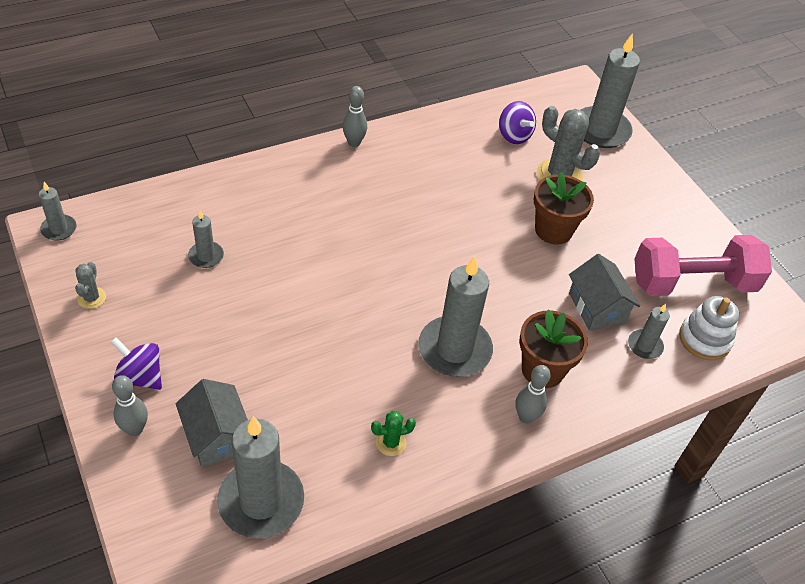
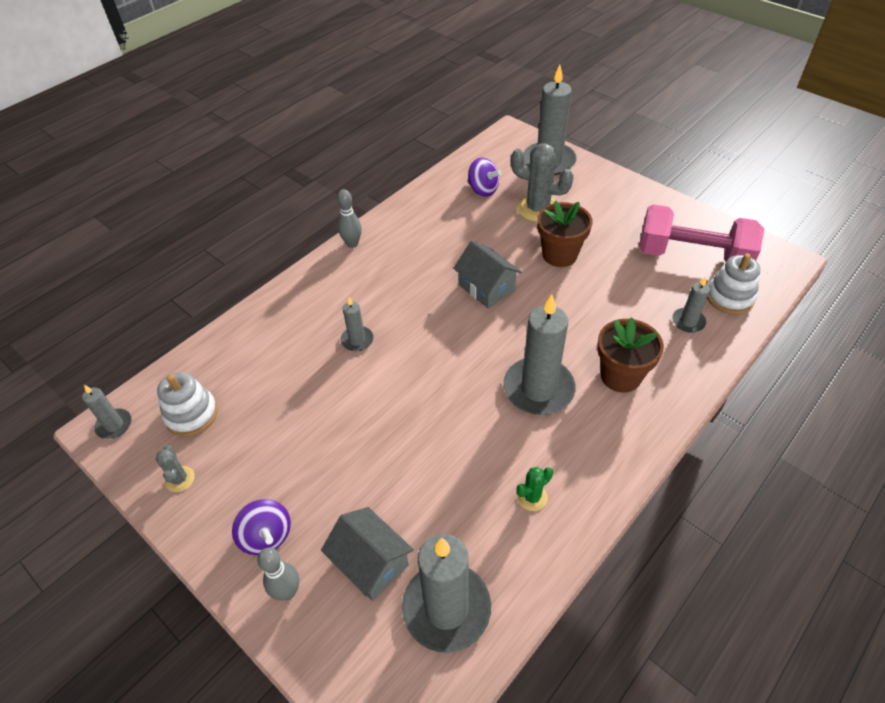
camera: 15 degrees left, 0 degrees up
purple spinning top [111,337,162,390] -> purple spinning top turned 135 degrees counterclockwise [232,499,291,555]
grey candle [188,211,224,268] -> grey candle moved to [341,297,374,351]
grey bowling pin [516,365,551,424] -> none
grey house [569,254,640,331] -> grey house moved to [453,241,522,309]
pink dumbbell [634,235,772,296] -> pink dumbbell turned 45 degrees clockwise [639,204,764,261]
none -> white stacking toy [157,372,218,437]

